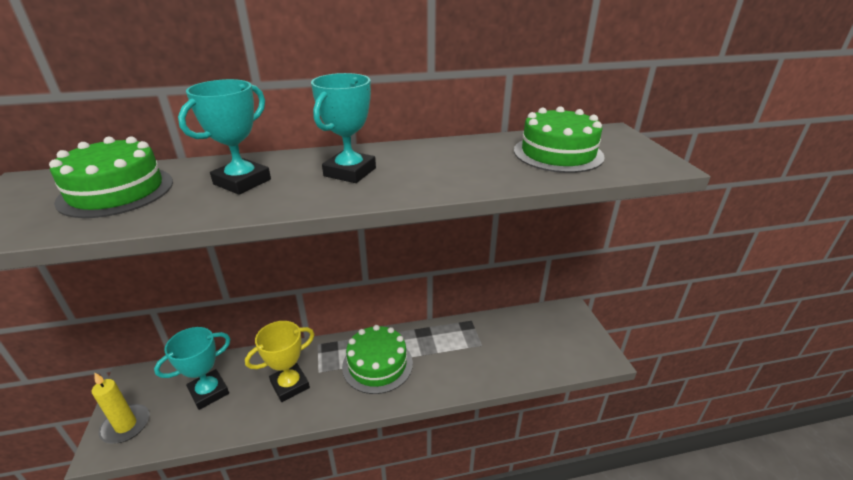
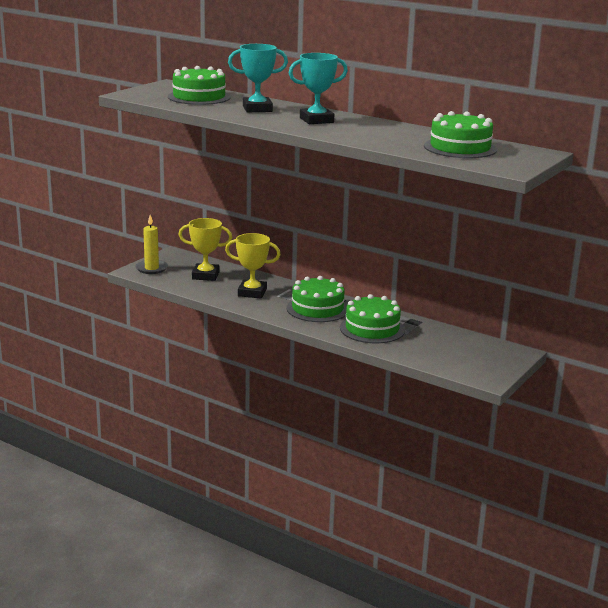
camera: 45 degrees right, 10 degrees down
turquoise trophy [154,327,230,410] -> yellow trophy [179,218,232,281]
none -> green cake [340,294,405,343]

